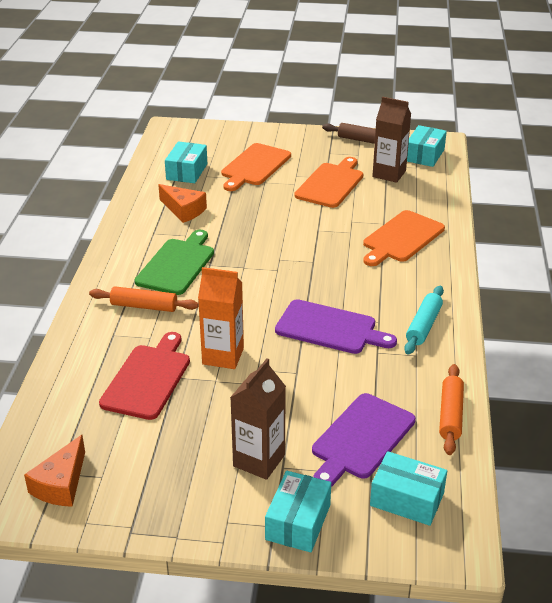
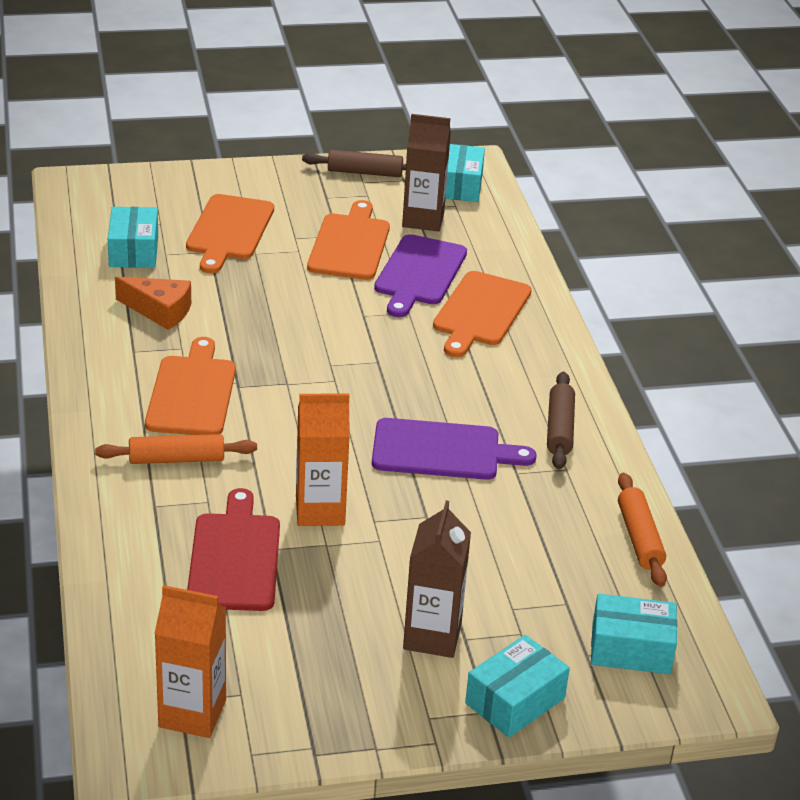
camera: 20 degrees left, 0 degrees up
orange cheese [24,435,85,507] -> orange carton [154,585,226,738]
green cutting board [135,230,214,295] -> orange cutting board [145,337,236,435]
turquoise box [265,471,331,553] -> turquoise box turned 45 degrees clockwise [465,635,570,737]
purple cutting board [312,393,416,487] -> purple cutting board moved to [374,234,467,317]
turquoise rolling pin [404,286,444,355] -> brown rolling pin [547,372,575,470]

